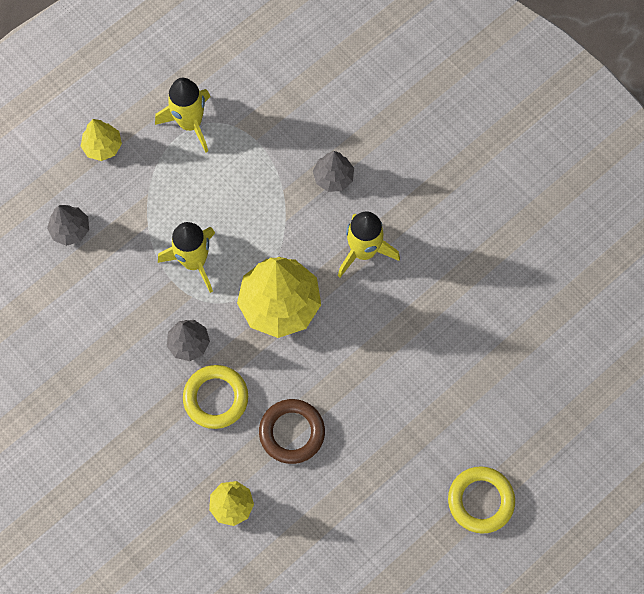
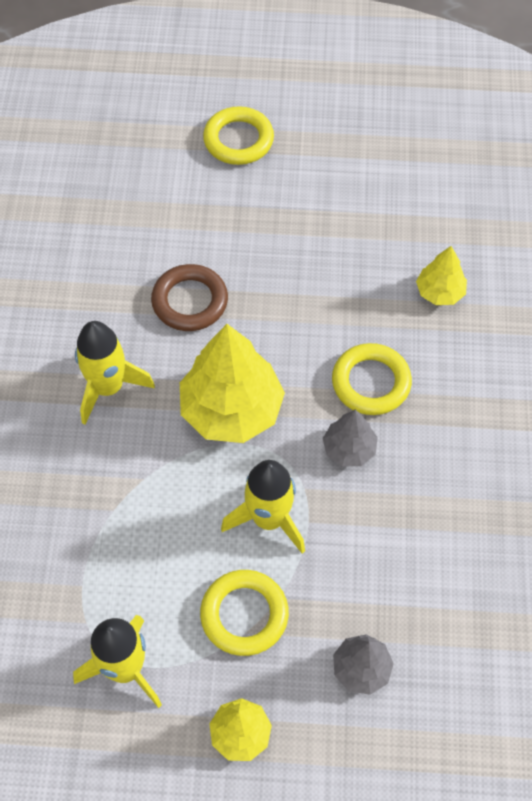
camera: 135 degrees left, 10 degrees down
brown ring [259,399,325,464] -> brown ring moved to [151,264,228,331]
grey tree [313,151,354,192] -> none
none -> yellow ring [200,570,289,656]

